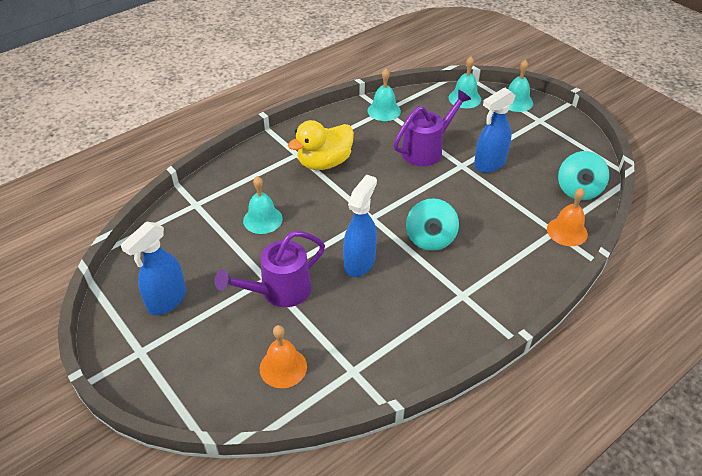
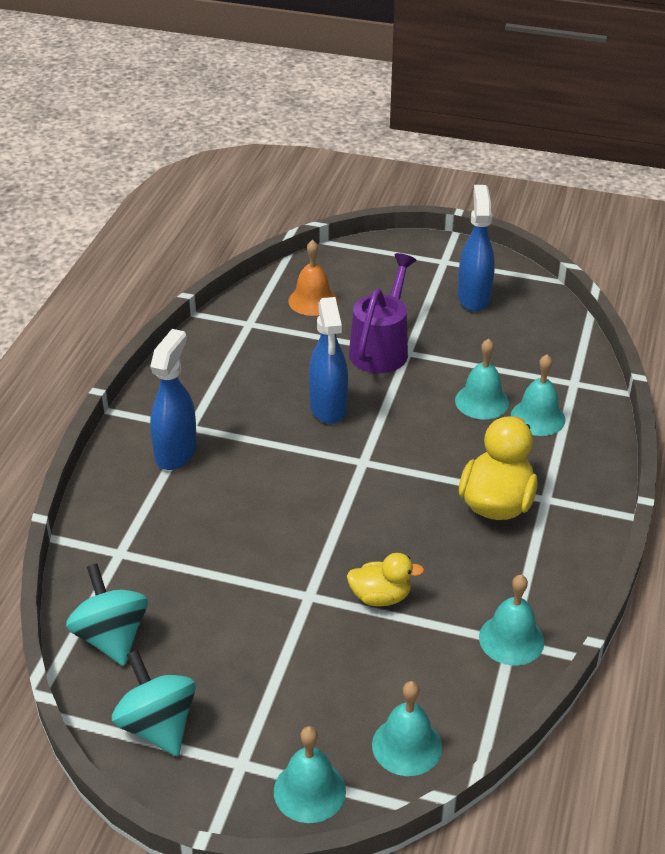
camera: 145 degrees right, 5 degrees down
purple watering can [394,90,471,166] -> yellow duck [347,553,424,606]
turquoise spinning top [406,198,459,251] -> turquoise spinning top moved to [112,650,196,756]
blue spray bottle [474,88,516,173] -> blue spray bottle moved to [150,329,197,470]
orange bell [547,188,588,246] -> none
none -> turquoise bell [511,354,565,436]

